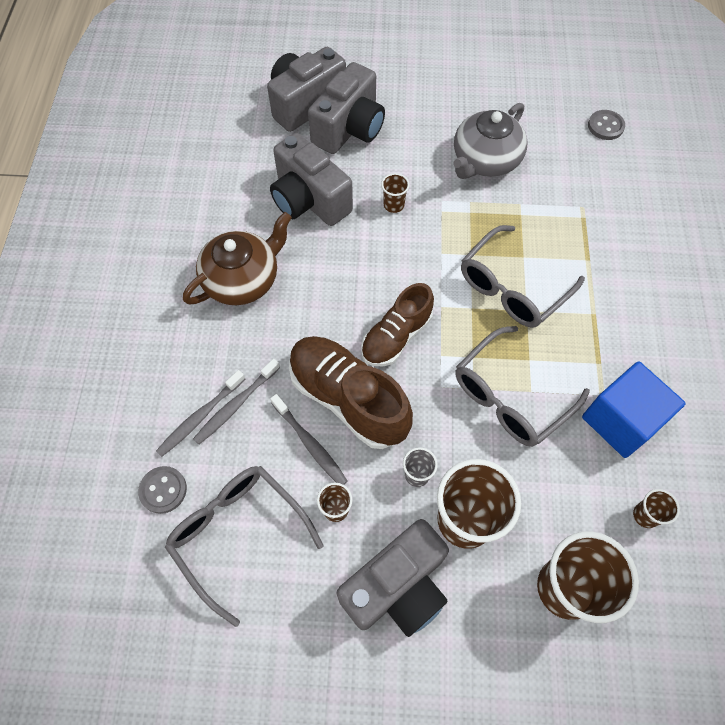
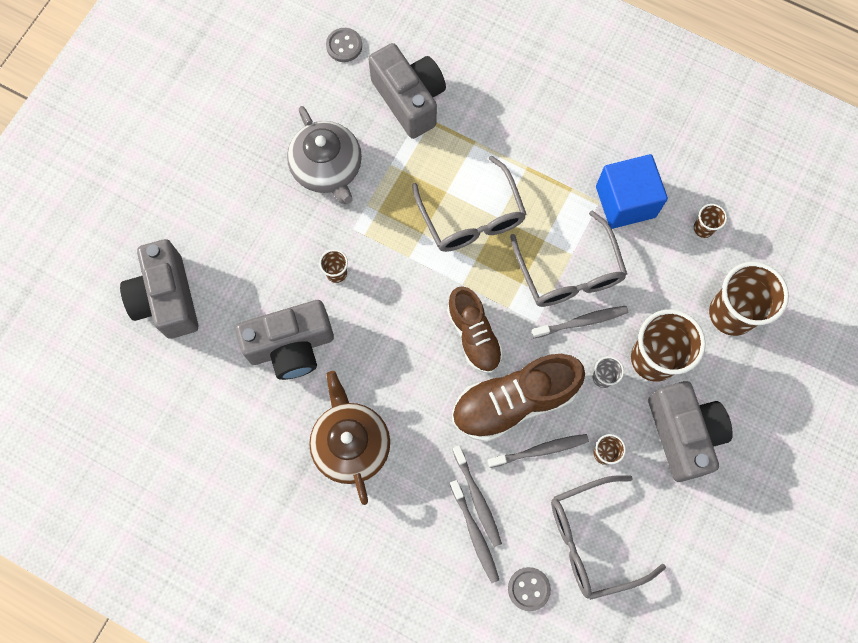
camera: 65 degrees left, 10 degrees up
grey camera [308,62,385,154] -> grey camera moved to [368,43,446,139]
none -> grey toothbrush [531,306,628,338]

